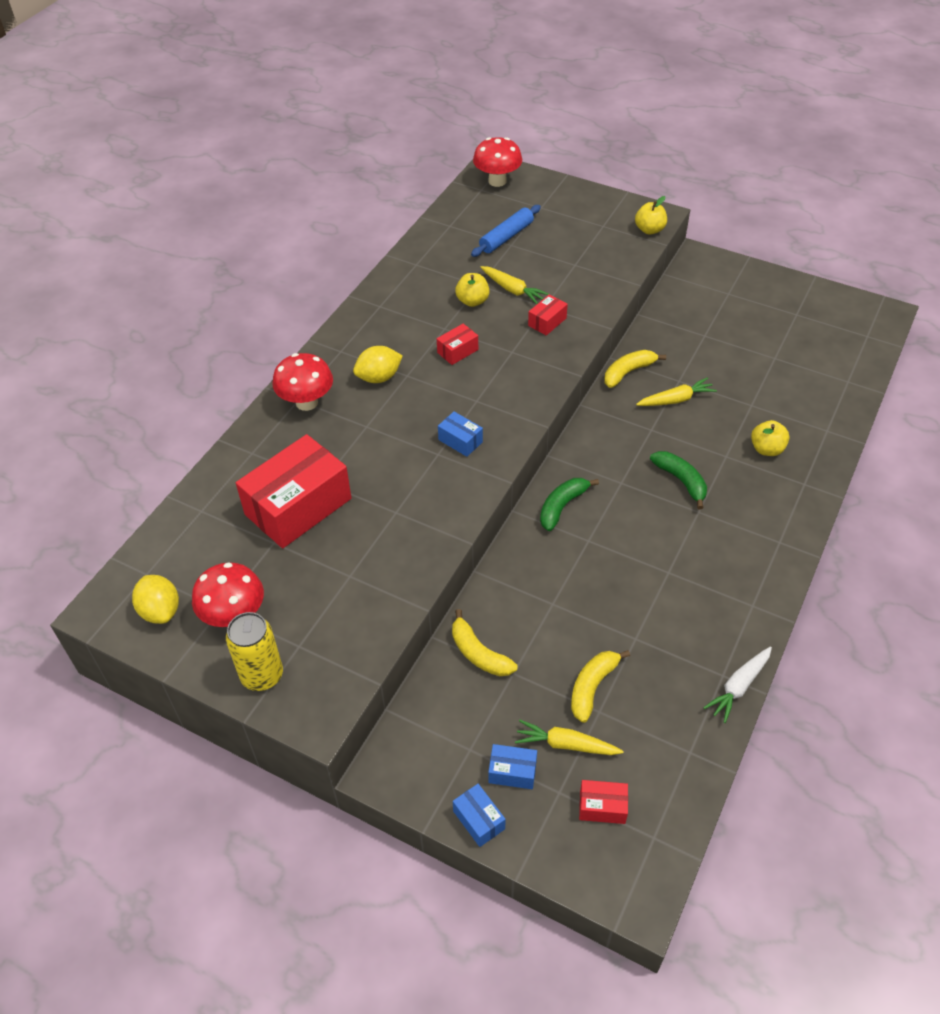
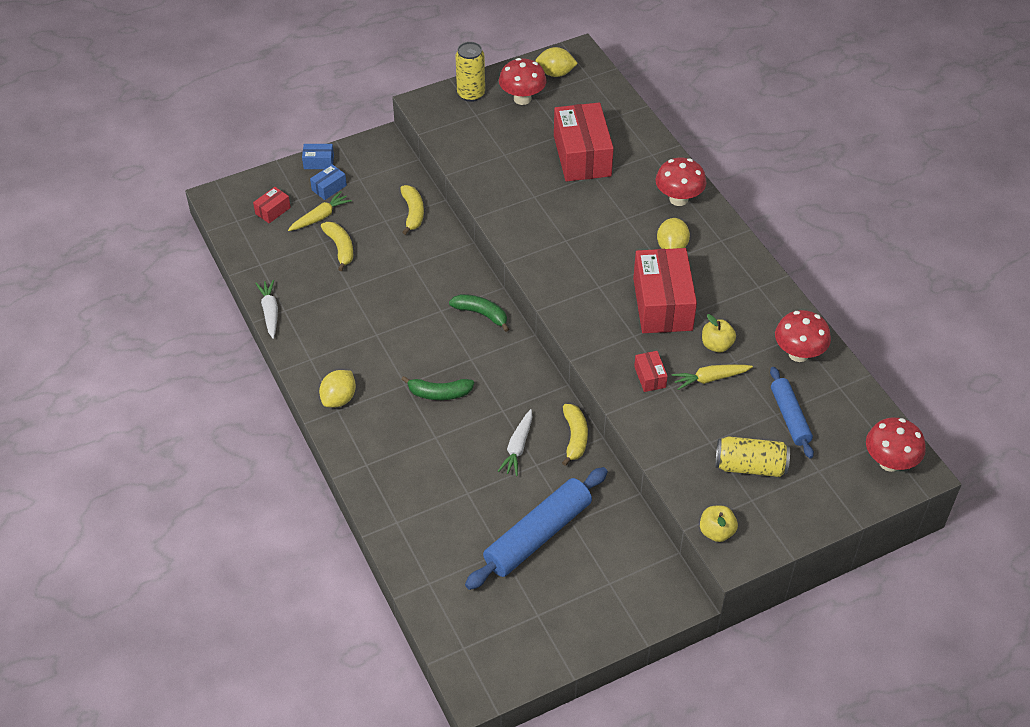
camera: 125 degrees right, 0 degrees up
red box [437,324,478,365] -> red box [633,248,697,333], size x2.29
blue box [438,412,483,457] -> none
yellow banana [452,609,518,676] -> yellow banana turned 90 degrees clockwise [400,185,424,235]
green banana [540,478,599,531] -> green banana turned 45 degrees counterclockwise [449,294,509,332]
yellow carrot [636,377,717,406] -> white carrot [498,409,532,476]
yellow apple [751,420,789,456] -> none
none -> yellow lemon [319,370,356,408]
none -> blue rolling pin [465,467,608,590]
none -> yellow can [715,436,790,477]
none -> red mushroom [775,310,831,362]

